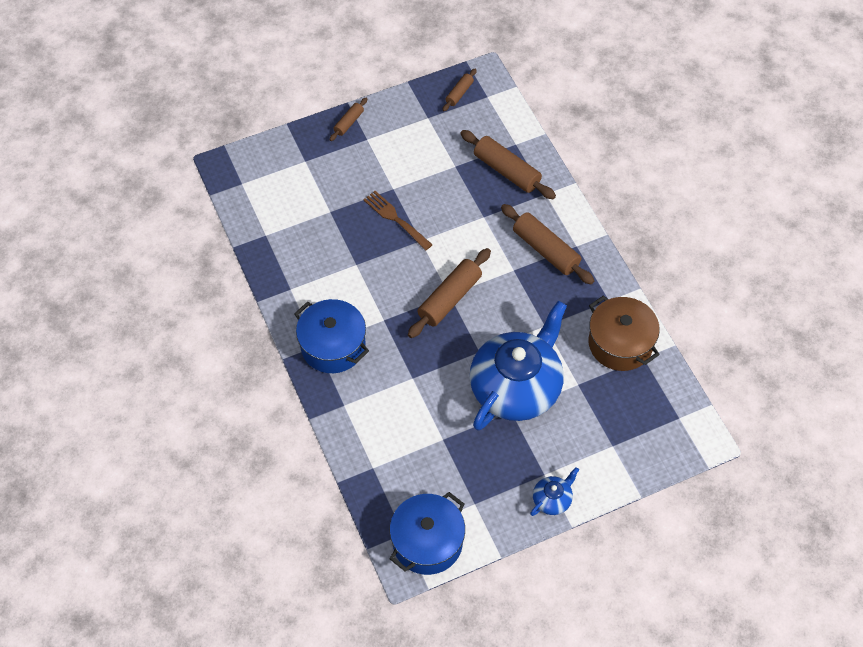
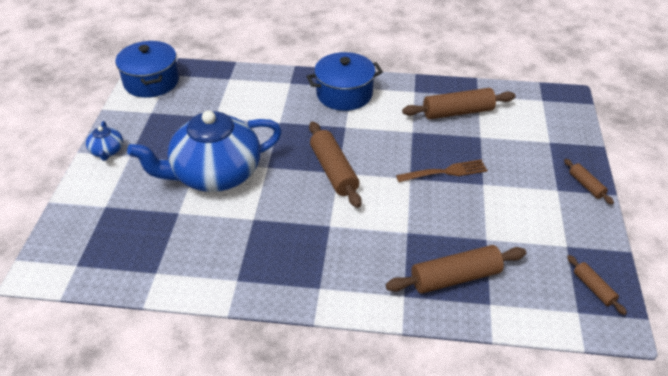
camera: 120 degrees right, 15 degrees down
blue teapot [470,301,567,430] -> blue teapot turned 90 degrees clockwise [127,110,282,192]
brown rolling pin [501,204,594,284] -> brown rolling pin moved to [402,88,516,119]
brown pot [589,295,660,371] -> none

